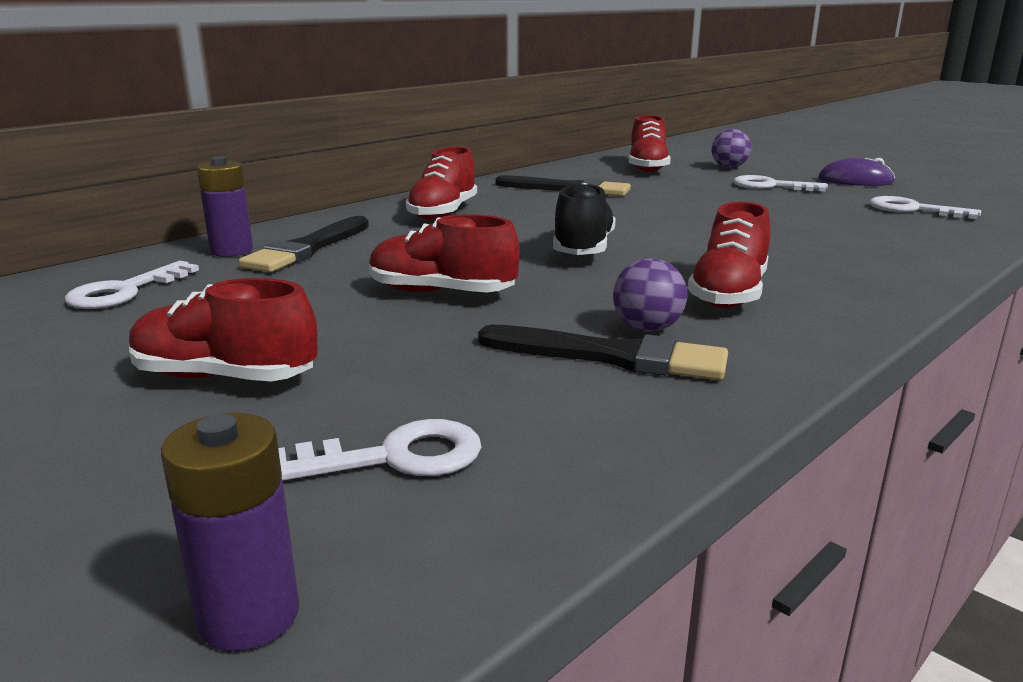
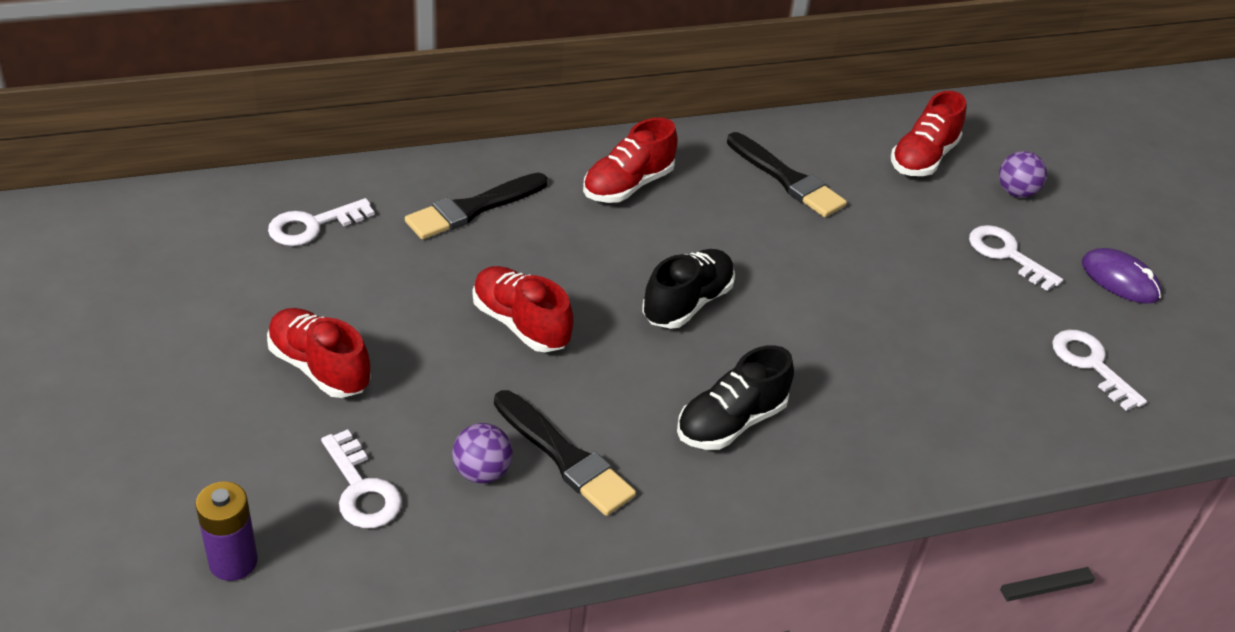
camera: 25 degrees right, 20 degrees up
purple battery [197,157,253,257] -> none
white key [278,419,482,481] -> white key turned 45 degrees clockwise [321,430,402,528]
purple ball [613,258,687,332] -> purple ball moved to [452,423,513,483]
red shoe [688,202,770,309] -> black shoe [677,345,794,450]

